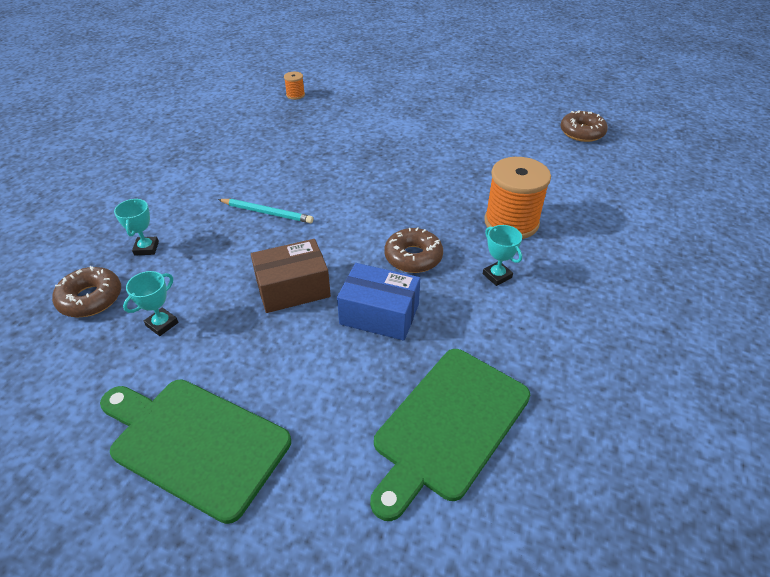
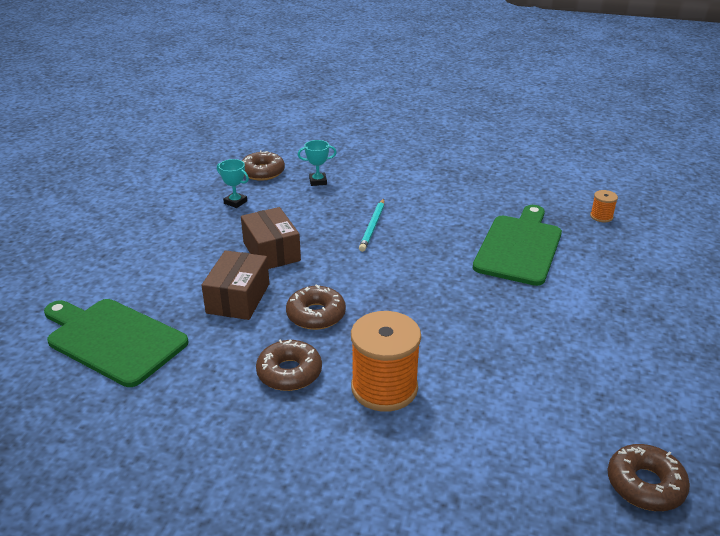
camera: 85 degrees right, 10 degrees down
green cutting board [100,379,291,524] -> green cutting board moved to [473,205,562,286]
blue box [337,263,420,341] -> brown box [201,250,269,320]
turquoise trophy [483,225,522,286] -> brown donut [256,339,322,391]

